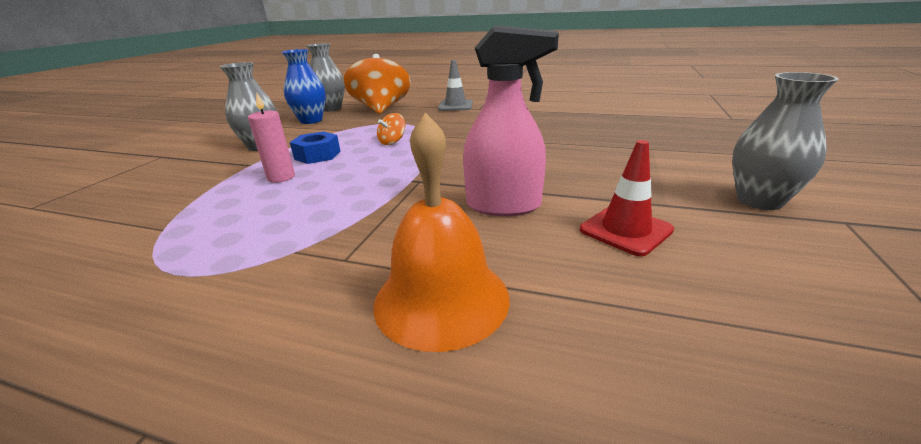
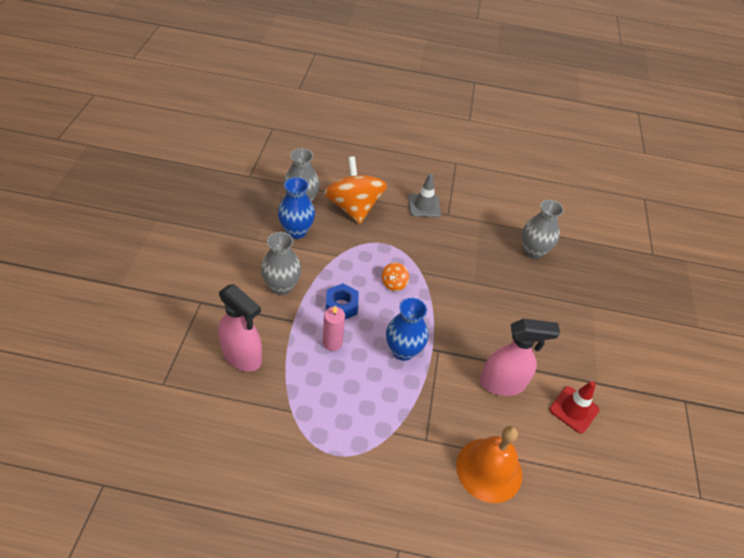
camera: 15 degrees left, 20 degrees up
grey vase [732,72,838,210] -> grey vase moved to [522,200,564,259]
none -> pink spray bottle [218,284,262,371]
none -> blue vase [386,298,428,361]

